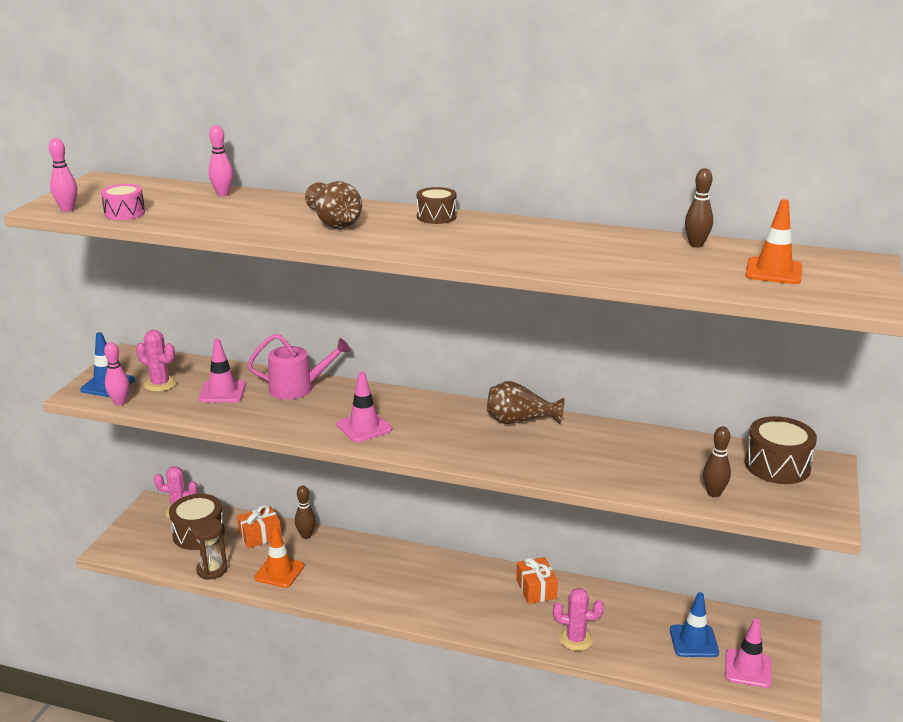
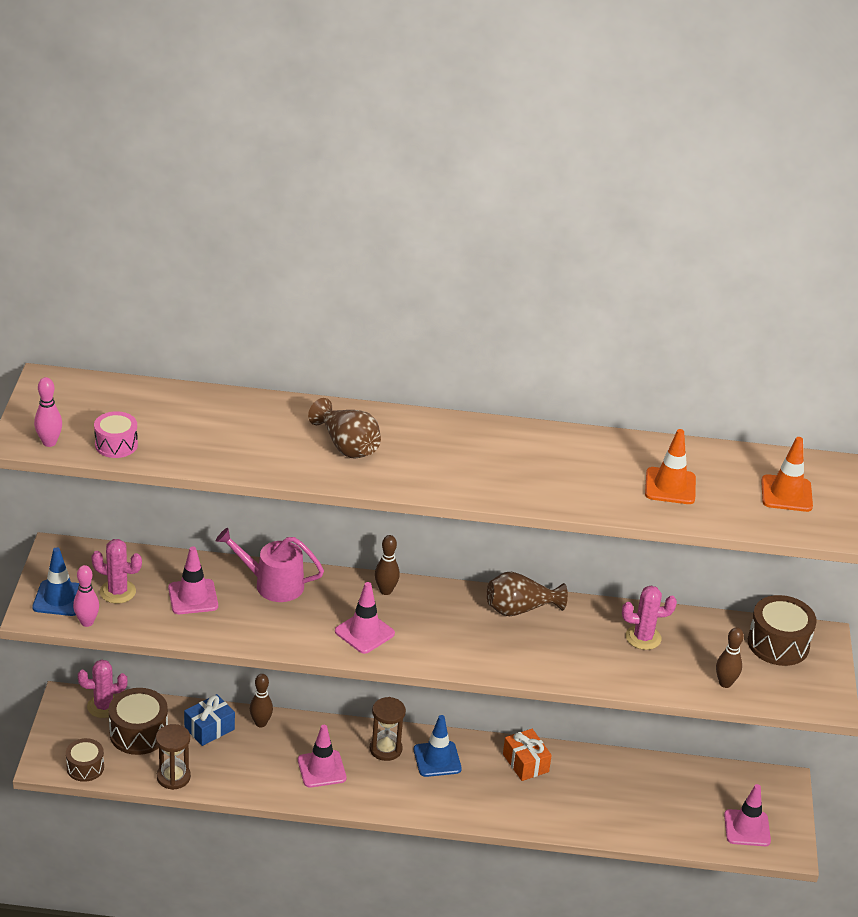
camera: 15 degrees left, 10 degrees up
pink bowling pin [208,125,233,196] -> none
orange gift [237,505,281,548] -> blue gift [184,694,235,746]
pink watering can [247,334,351,400] -> pink watering can turned 150 degrees counterclockwise [216,528,324,602]
orange traffic cone [254,526,304,588] -> orange traffic cone moved to [645,429,696,504]
brown drum [416,187,457,224] -> brown drum moved to [66,738,104,782]
pink cactus [553,588,604,651] -> pink cactus moved to [622,586,677,650]
blue traffic cone [670,592,719,657] -> blue traffic cone moved to [414,715,462,777]
brown bowling pin [685,168,713,248] -> brown bowling pin moved to [375,535,400,595]
none -> pink traffic cone [298,725,346,787]
none -> brown hourglass [370,697,406,761]

